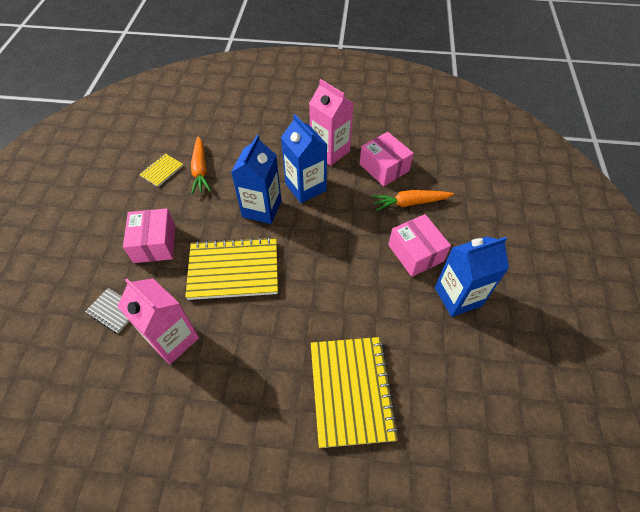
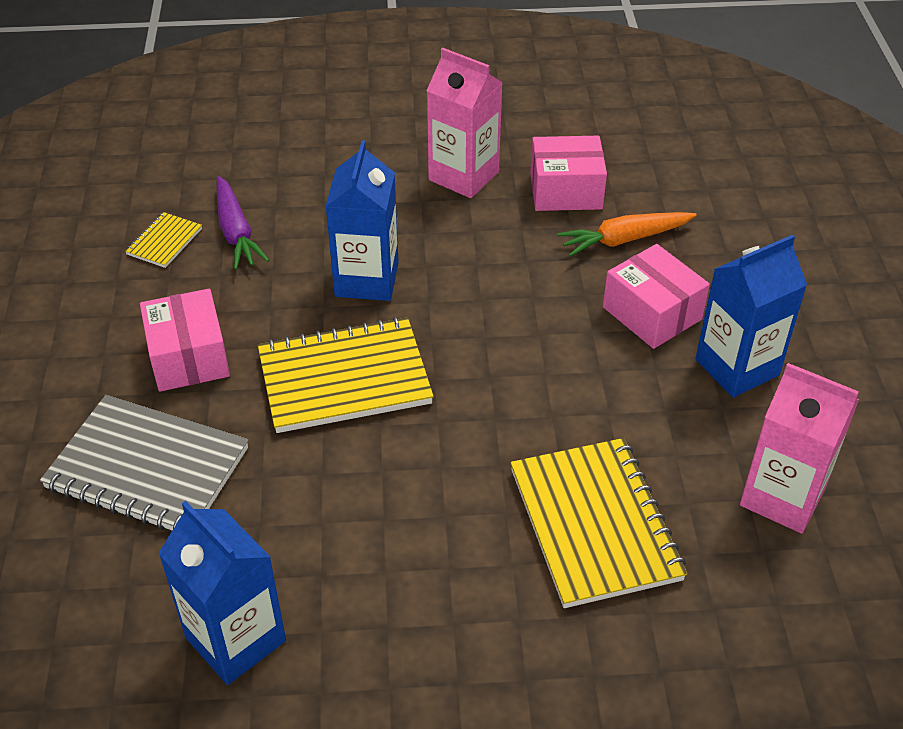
camera: 10 degrees left, 10 degrees down
grey notebook [85,288,129,333] -> grey notebook [40,395,248,530], size x2.13
pink carton [117,278,199,364] -> pink carton moved to [740,363,859,534]
orange carrot [191,136,211,194] -> purple carrot [216,176,269,270]
blue carton [281,114,328,203] -> blue carton moved to [158,501,286,685]
pink box [360,132,414,186] -> pink box turned 45 degrees counterclockwise [530,136,607,211]

